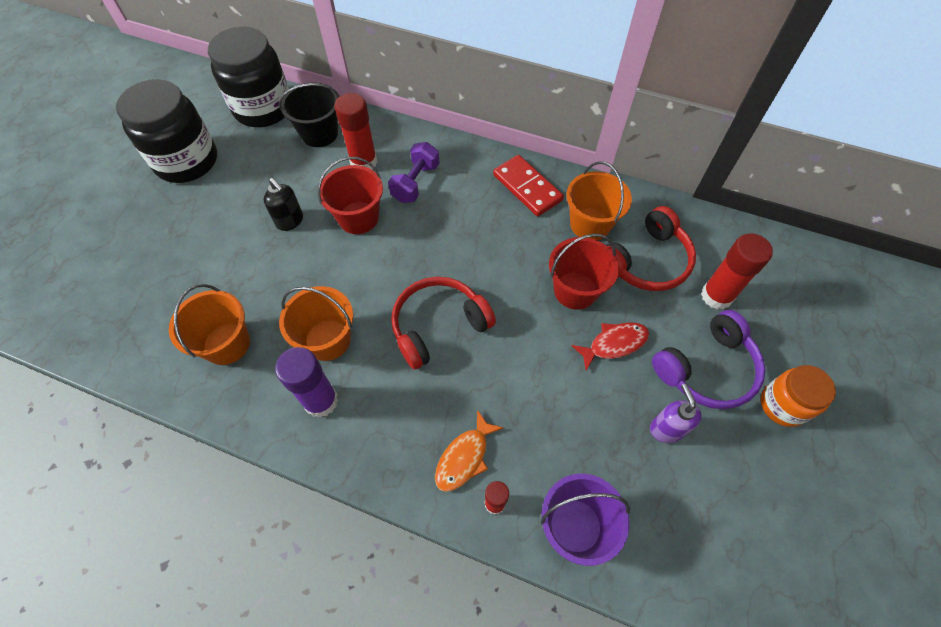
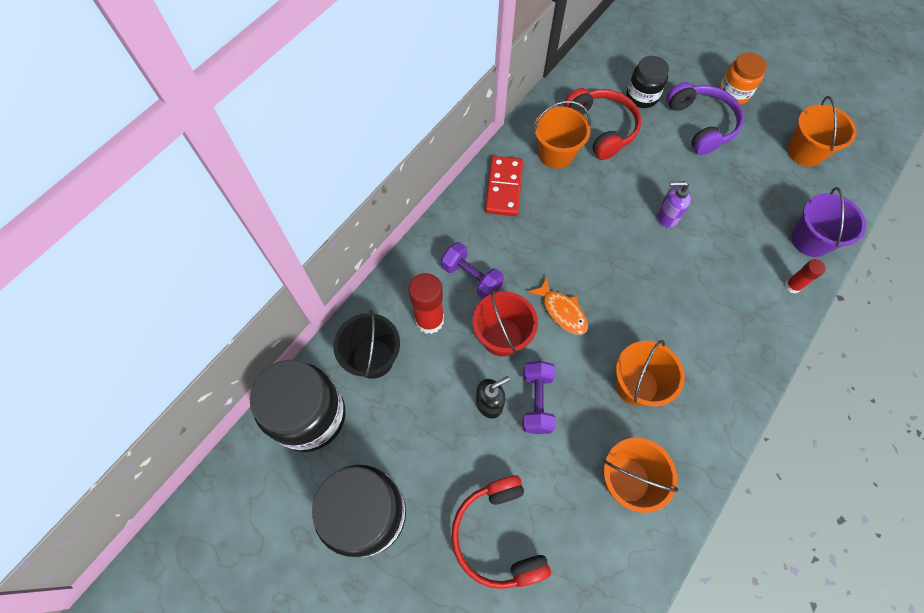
camera: 75 degrees left, 5 degrees up
purple glue stick [275,347,338,418] -> none
red headphones [391,277,496,369] -> red headphones moved to [451,475,551,589]
orange fish [435,410,503,492] -> orange fish moved to [528,277,588,335]
red domino [493,155,564,216] -> red domino turned 60 degrees counterclockwise [485,156,523,216]
red bucket [549,234,619,310] -> none
red fish [571,322,649,370] -> none
purple soap dispenser [650,384,702,443] -> purple soap dispenser moved to [657,181,691,228]
red glue stick [701,233,773,310] -> black jar [627,56,669,108]
none -> purple dumbbell [522,361,556,434]
none -> orange bucket [787,96,856,166]

